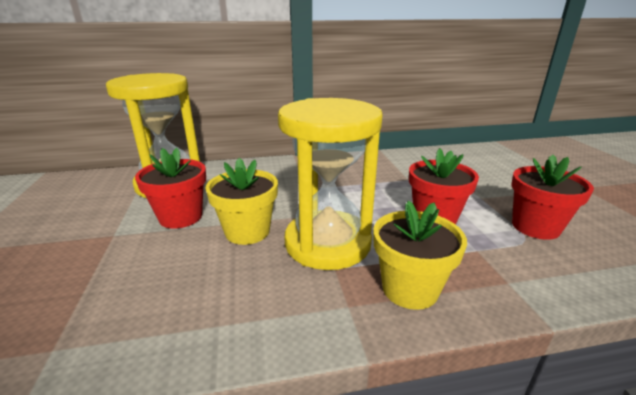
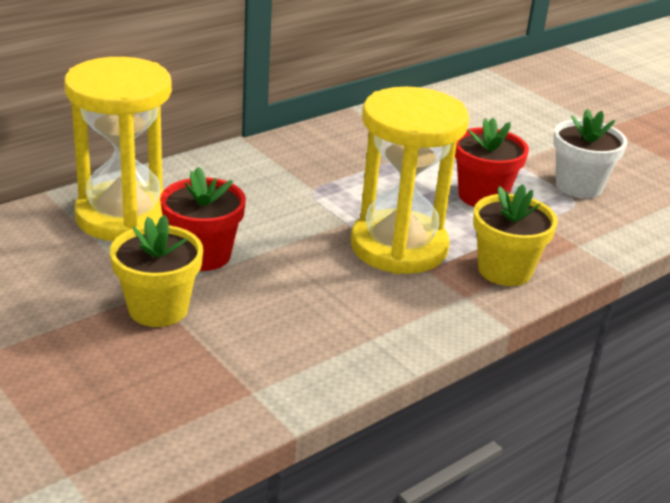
camera: 30 degrees left, 5 degrees up
yellow flower pot [206,158,278,245] -> yellow flower pot moved to [110,215,203,327]
red flower pot [512,155,594,240] -> white flower pot [553,108,627,199]

